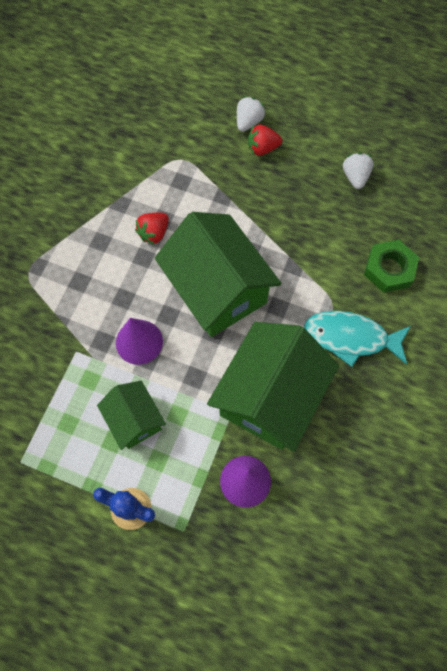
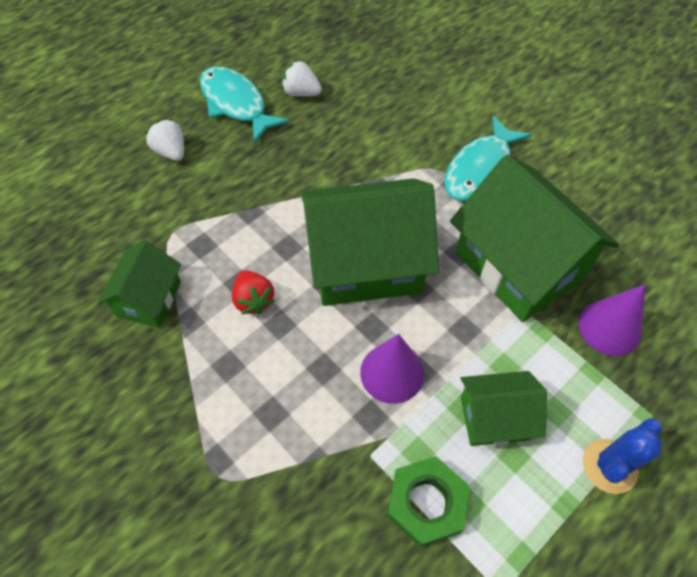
camera: 65 degrees left, 10 degrees down
red strawberry [248,125,282,156] -> none
green nut [364,240,419,293] -> green nut moved to [387,456,469,547]
none -> green house [98,240,181,327]
none -> turquoise fish [200,67,290,144]

